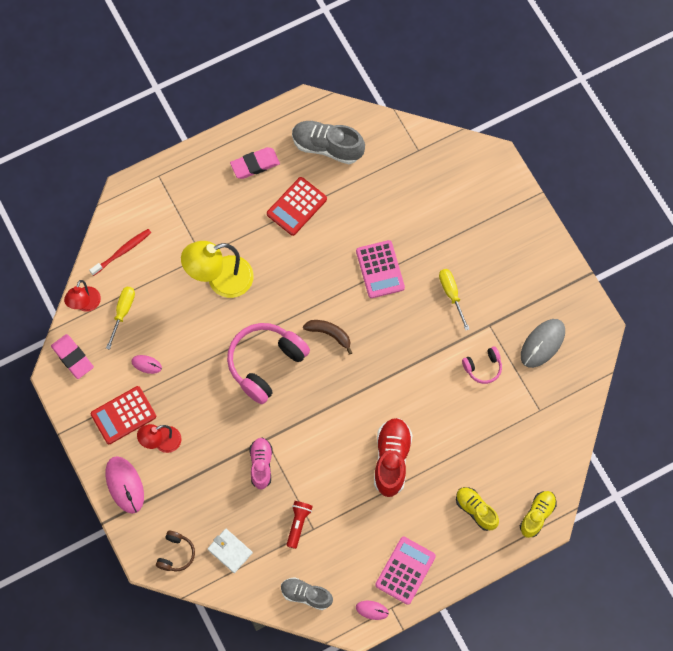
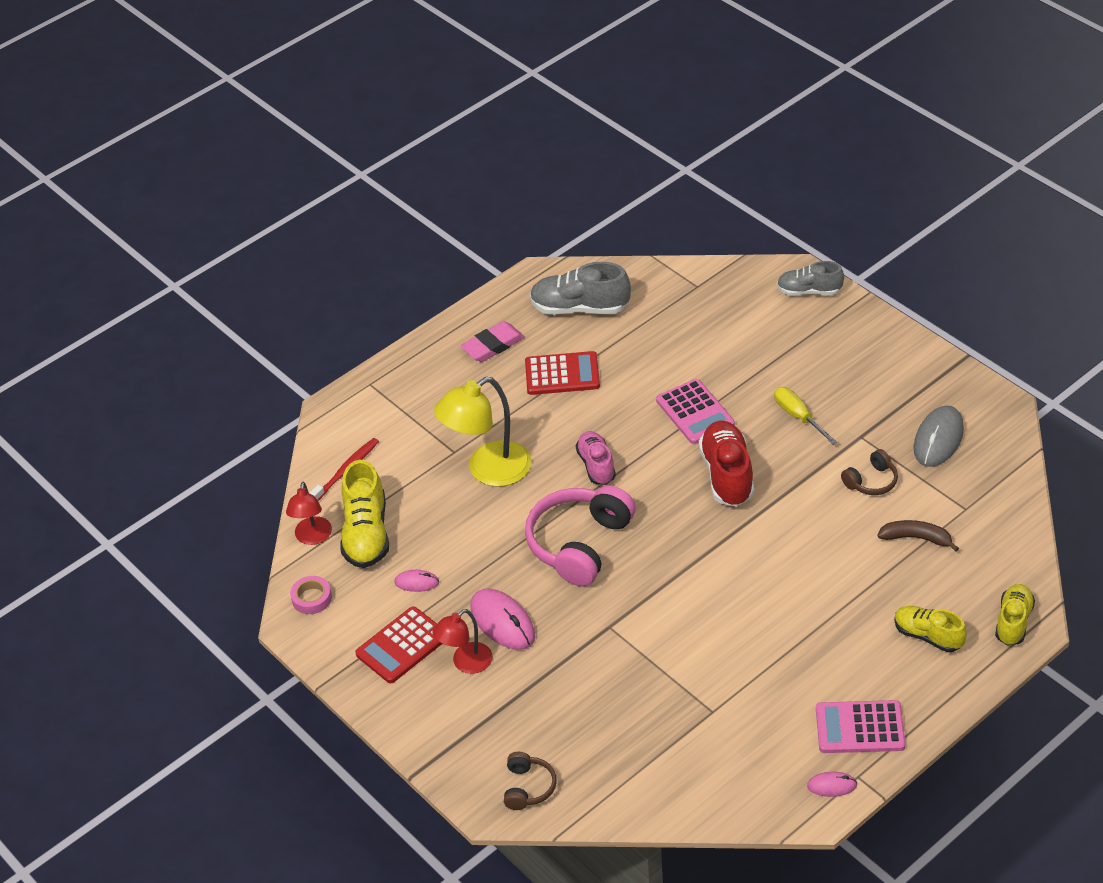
camera: 10 degrees left, 25 degrees down
pink eraser [51,334,94,379] -> pink tape [290,576,332,614]
pink mouse [105,456,144,514] -> pink mouse moved to [470,588,535,650]
yellow screwdriver [106,287,135,350] -> yellow shoe [340,460,389,568]
white wallet [207,529,253,573] -> none
pink shoe [249,438,272,489] -> pink shoe moved to [576,431,616,485]
red calculator [267,177,327,236] -> red calculator turned 120 degrees counterclockwise [525,351,600,395]
grey shoe [281,577,333,610] -> grey shoe moved to [777,261,844,296]
red flashlight [286,501,313,549] -> none
brown banana [303,320,352,355] -> brown banana moved to [877,520,959,552]
red shoe [374,418,413,497] -> red shoe moved to [699,421,754,507]
pink calculator [375,537,436,605] -> pink calculator turned 105 degrees counterclockwise [816,700,906,753]
pink headphones [462,346,502,384] -> brown headphones [841,449,898,495]

